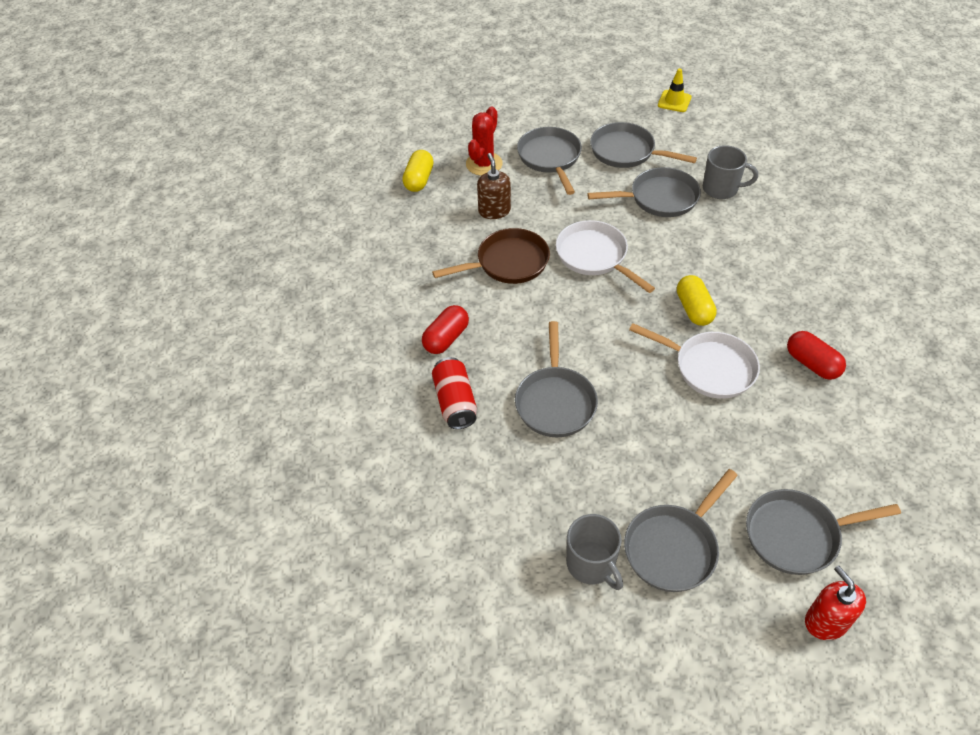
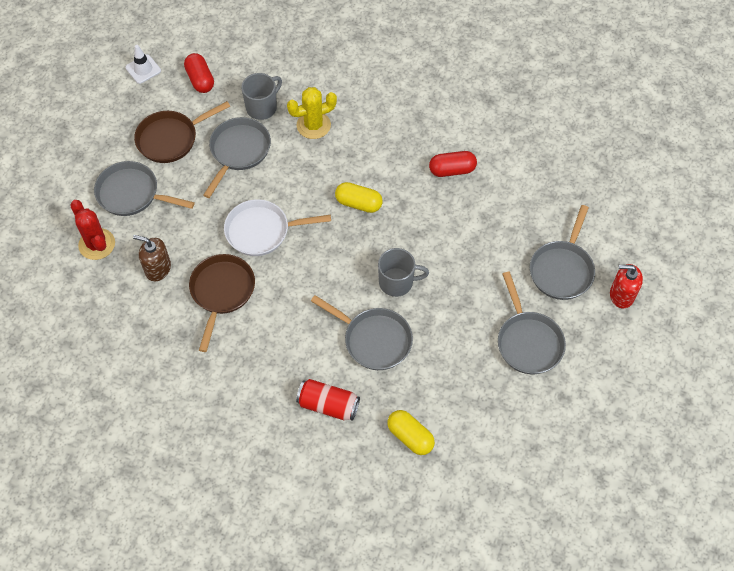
camera: 60 degrees left, 10 degrees up
yellow capsule [402,150,434,192] -> yellow capsule moved to [387,410,435,455]
red capsule [422,305,469,354] -> red capsule moved to [184,53,214,93]
grey mug [566,514,623,590] -> grey mug moved to [378,248,429,297]
grey pan [590,122,697,168] -> brown pan [134,101,230,163]
white pan [629,323,760,399] -> none
yellow traffic cone [658,68,692,112] -> white traffic cone [125,45,161,84]
none -> yellow cactus [287,87,337,139]

